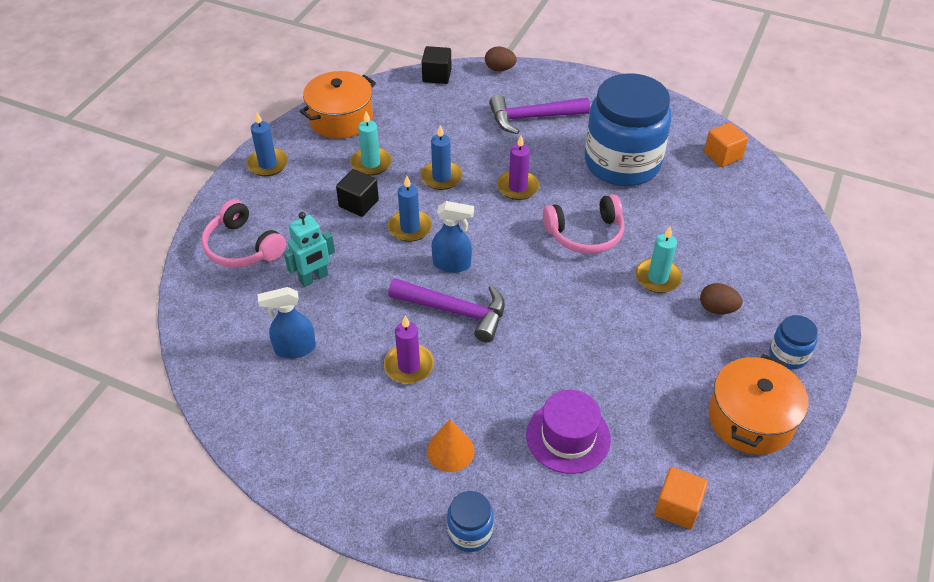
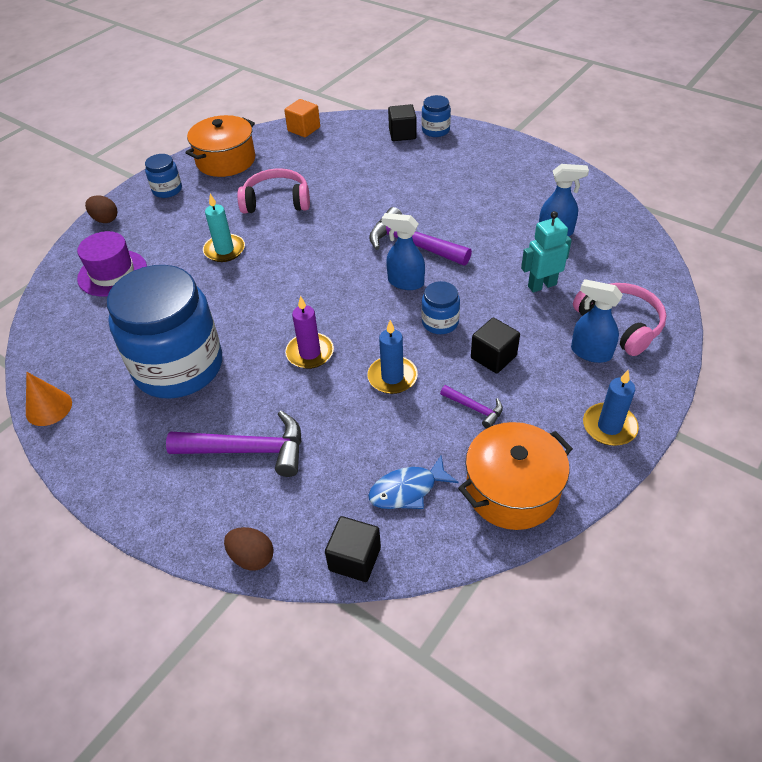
camera: 165 degrees left, 0 degrees up
turquoise candle [350,111,392,176] -> purple hammer [440,385,503,428]
purple candle [384,316,434,384] -> none
blue candle [388,176,432,242] -> blue jar [421,281,460,334]
orange cone [427,419,475,472] -> orange cone moved to [26,372,72,426]
purple hat [526,390,611,474] -> purple hat moved to [77,231,147,296]
pink headphones [543,194,624,254] -> pink headphones moved to [237,168,310,213]
brown egg [700,283,742,314] -> brown egg moved to [85,195,117,223]
orange cube [704,122,748,167] -> none
none -> blue fish [368,455,459,509]
none -> black cube [388,104,417,141]
none -> blue spray bottle [571,279,623,363]

